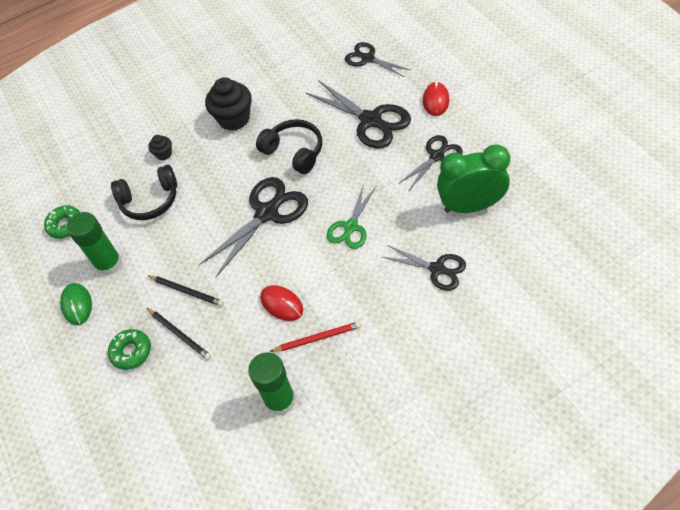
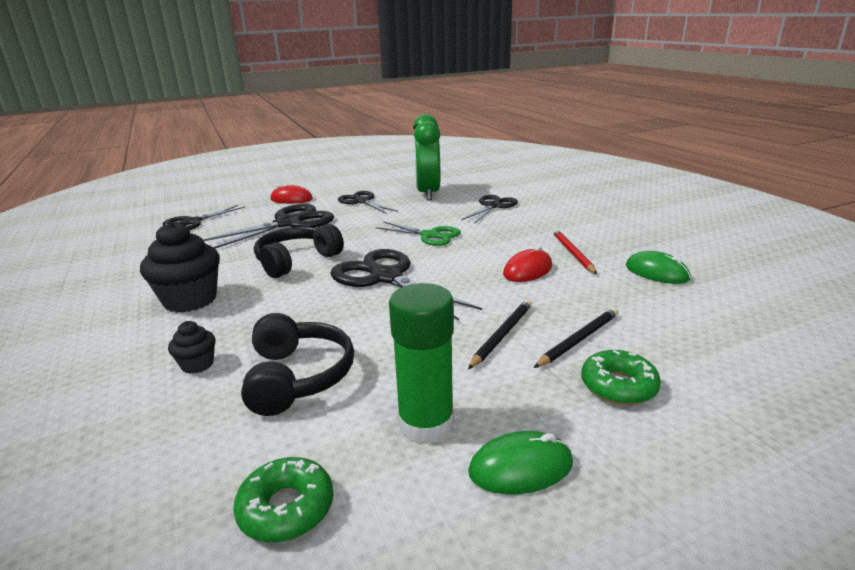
camera: 90 degrees left, 30 degrees down
green glue stick [248,352,296,416] -> green mouse [626,251,691,284]

